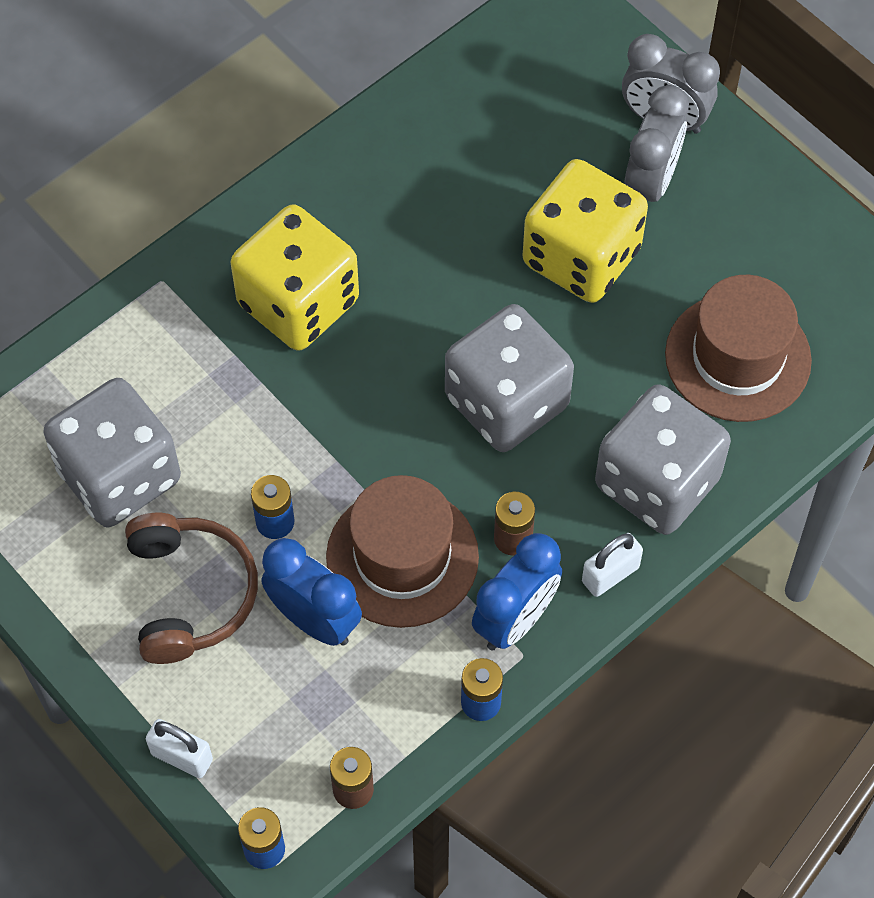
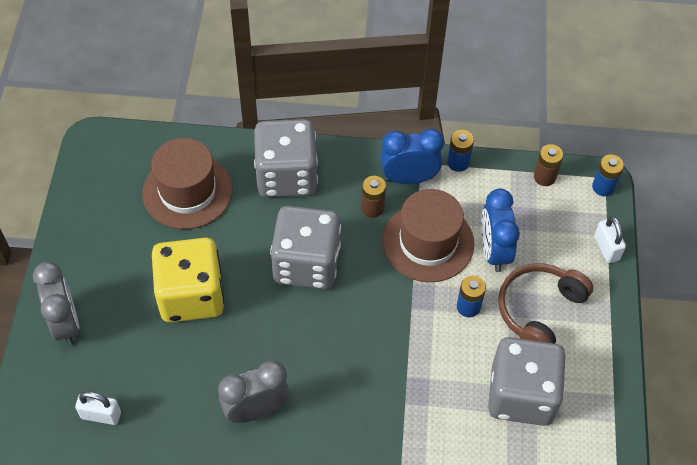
camera: 135 degrees left, 5 degrees down
yellow dice [231,204,359,351] -> none
white padlock [582,533,643,597] -> white padlock moved to [75,391,121,425]
grey clock [624,85,689,202] -> grey clock moved to [218,360,289,423]

